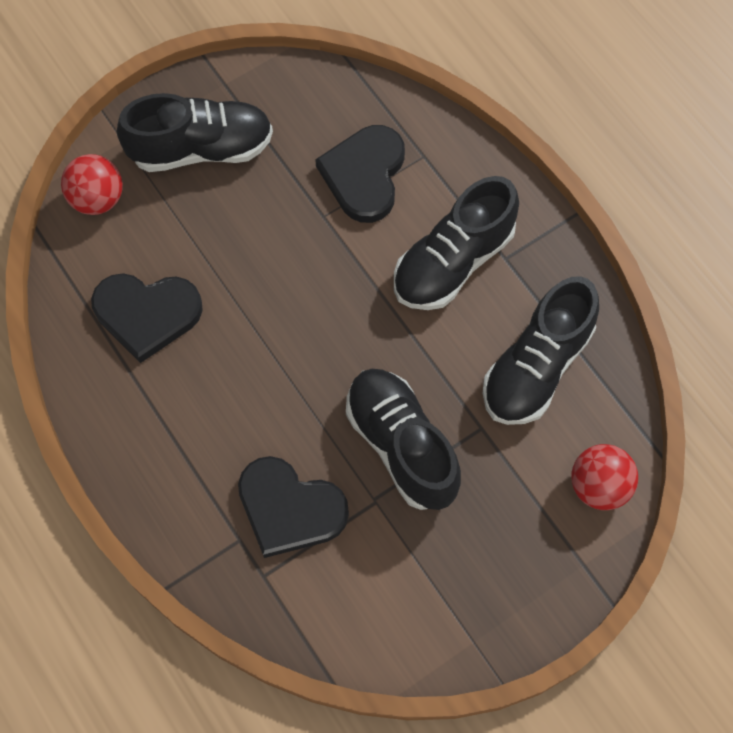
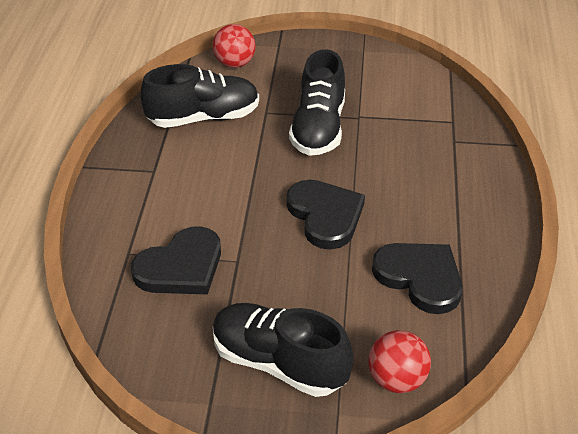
camera: 140 degrees left, 25 degrees down
black heart [238,456,349,558] -> black heart moved to [286,180,365,250]
black shoe [394,176,519,310] -> none

